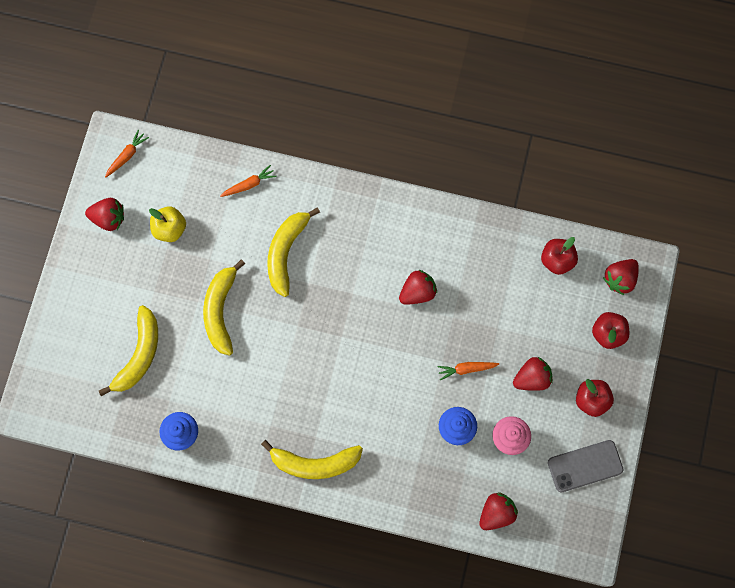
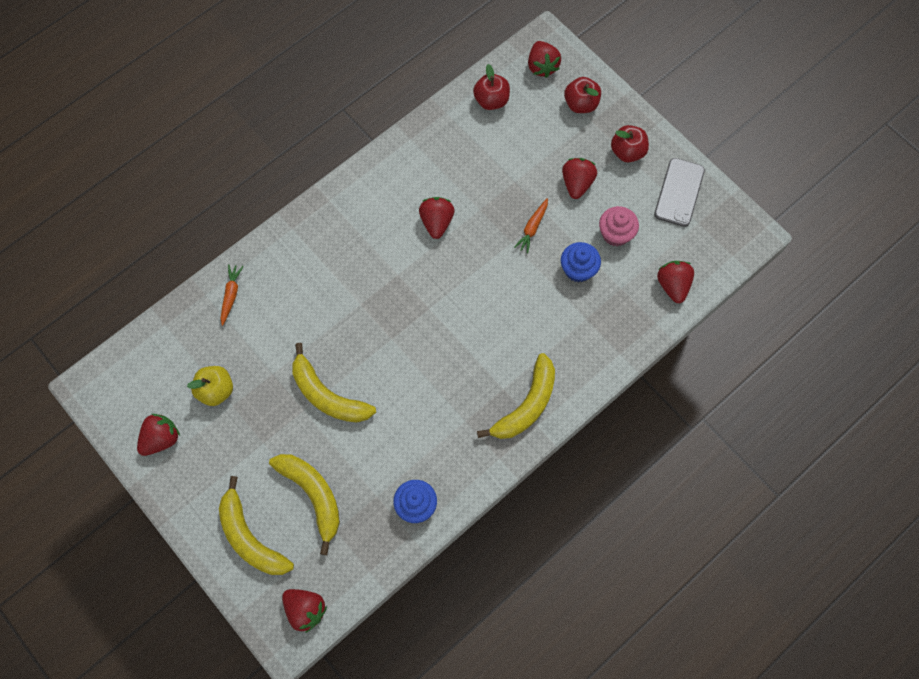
camera: 55 degrees left, 5 degrees down
orange carrot [105,130,149,178] -> none
yellow banana [267,207,320,297] -> yellow banana moved to [219,476,294,575]
none -> red strawberry [282,589,327,633]

